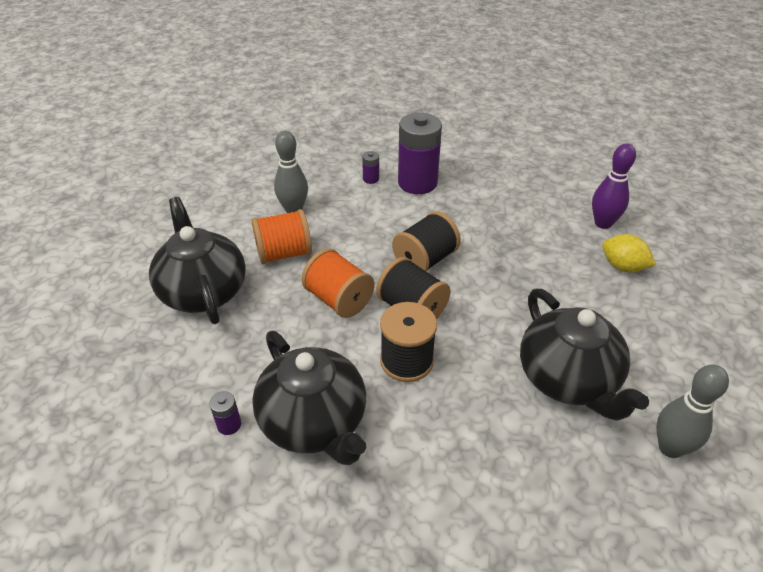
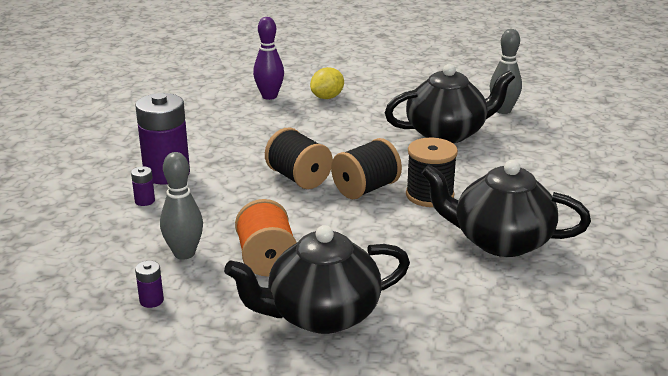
camera: 85 degrees left, 15 degrees down
purple battery [209,391,241,435] -> purple battery moved to [135,261,164,308]
black teapot [252,331,366,465] -> black teapot turned 135 degrees counterclockwise [421,160,591,257]
orange spool [301,248,374,318] -> none

